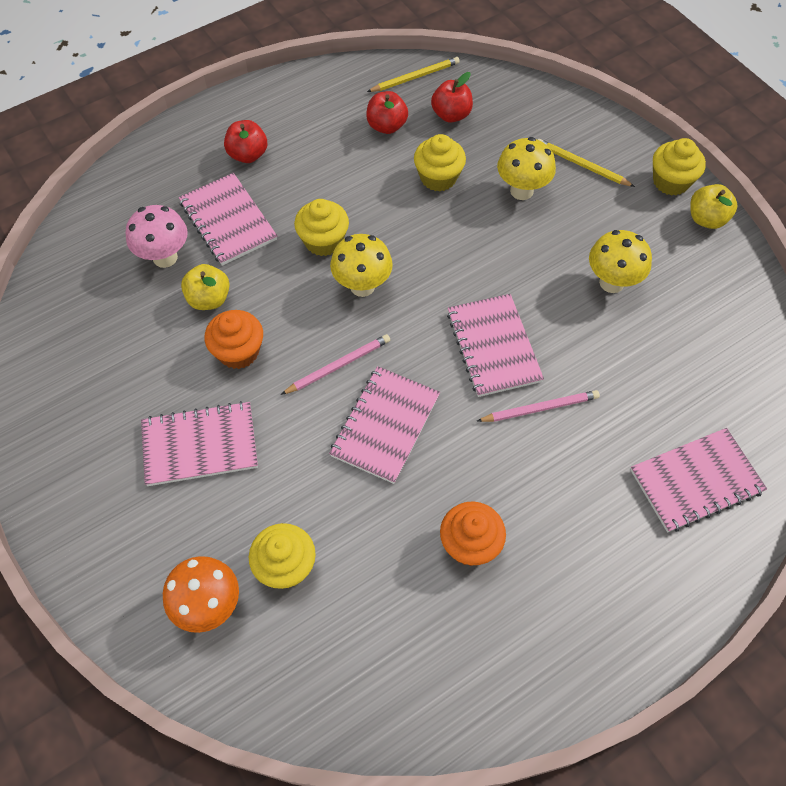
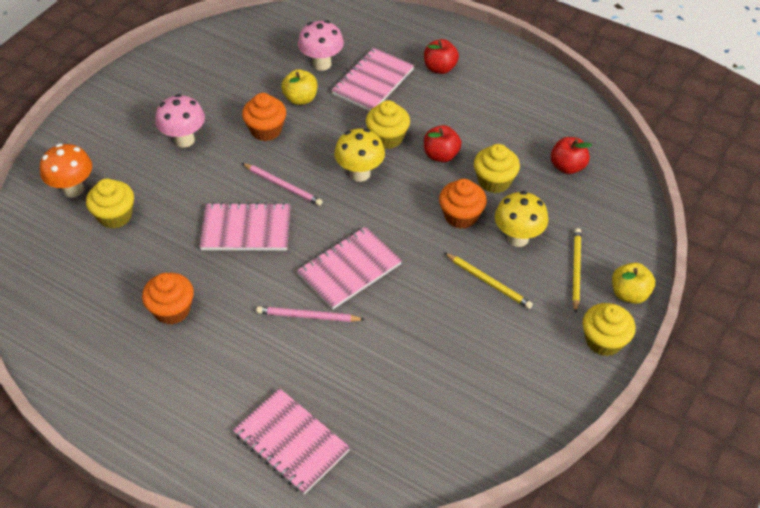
camera: 65 degrees right, 10 degrees down
pink notebook [141,401,258,486] -> pink mushroom [155,94,205,148]
red apple [366,91,408,134] -> red apple moved to [424,125,461,162]
yellow pencil [367,57,460,92] -> yellow pencil moved to [445,253,533,309]
pink pencil [477,390,600,422] -> pink pencil turned 135 degrees clockwise [256,306,365,322]
yellow mushroom [589,230,652,293] -> none
yellow apple [690,184,737,229] -> yellow apple moved to [612,263,655,304]
none -> orange cupcake [439,179,487,229]

